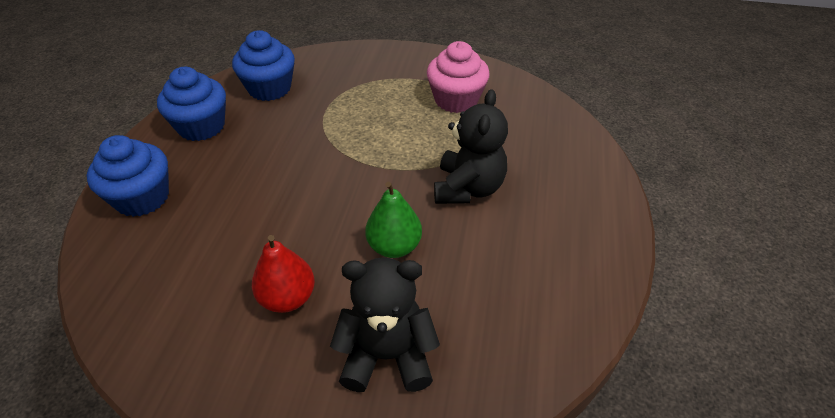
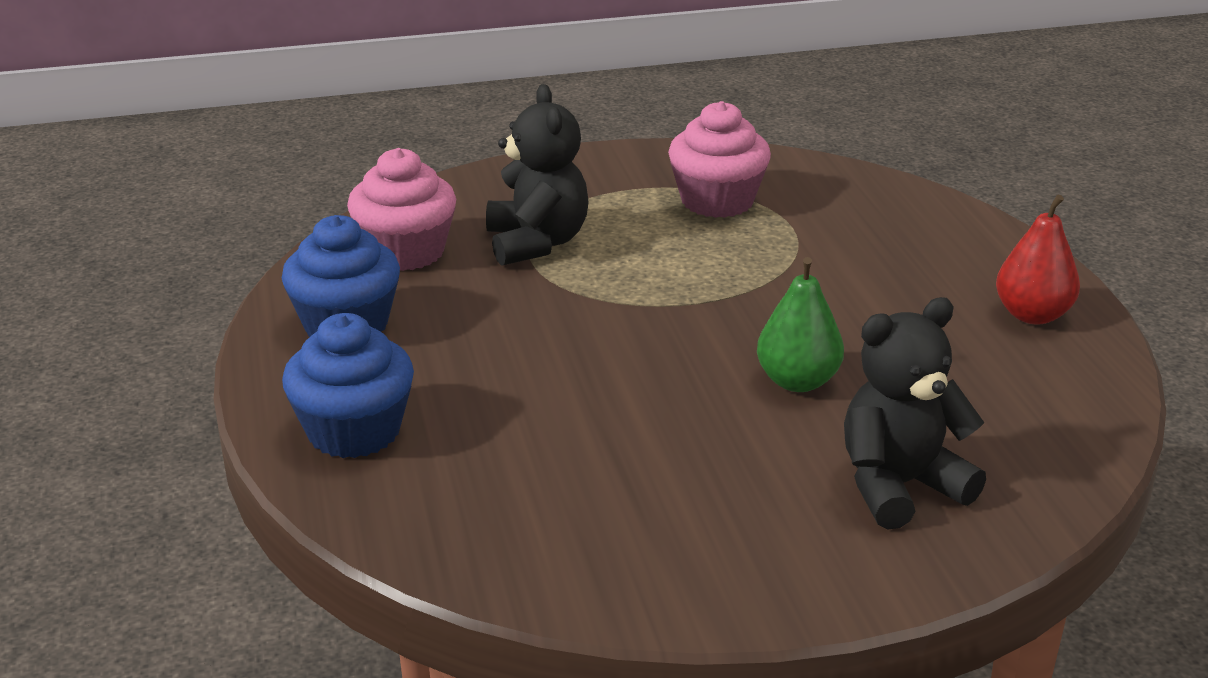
camera: 25 degrees left, 15 degrees down
blue cupcake [232,30,295,101] -> pink cupcake [347,148,456,271]
red pear [252,235,315,313] -> red pear moved to [996,194,1080,325]
black teddy bear [434,89,508,204] -> black teddy bear moved to [486,84,589,266]

